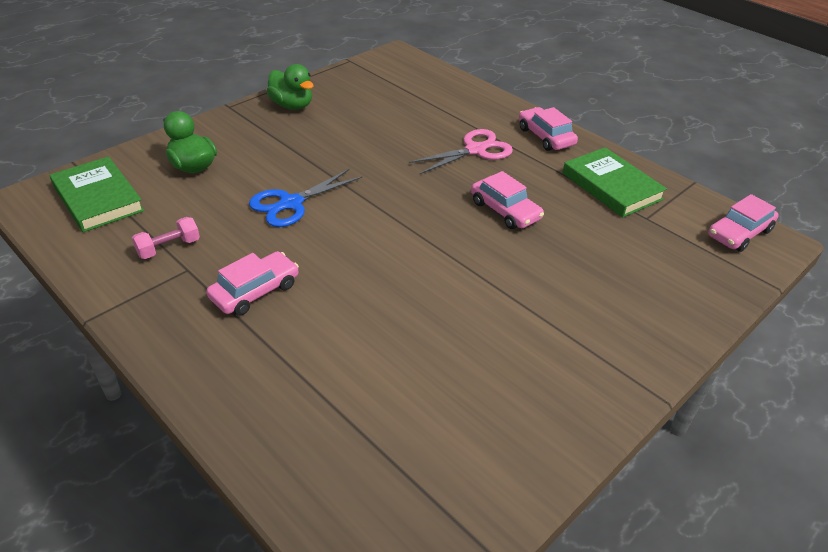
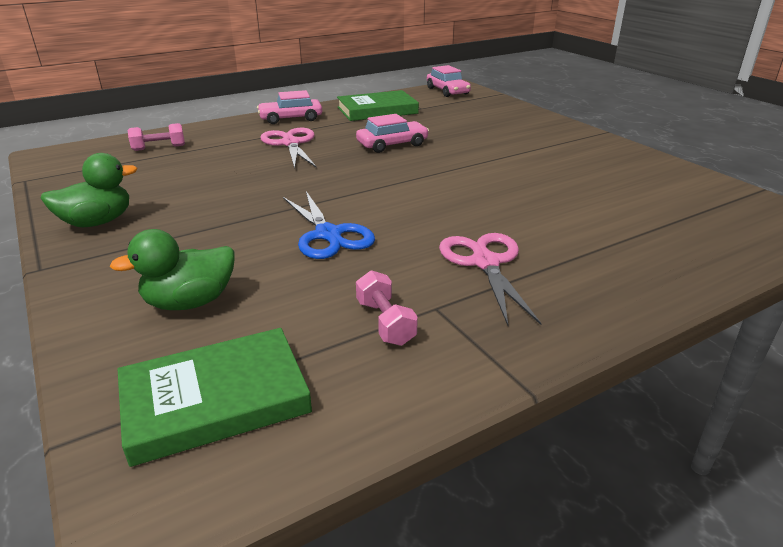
camera: 75 degrees left, 10 degrees down
pink car [207,251,299,316] -> pink scissors [439,233,542,325]
none -> pink dumbbell [128,123,185,151]

